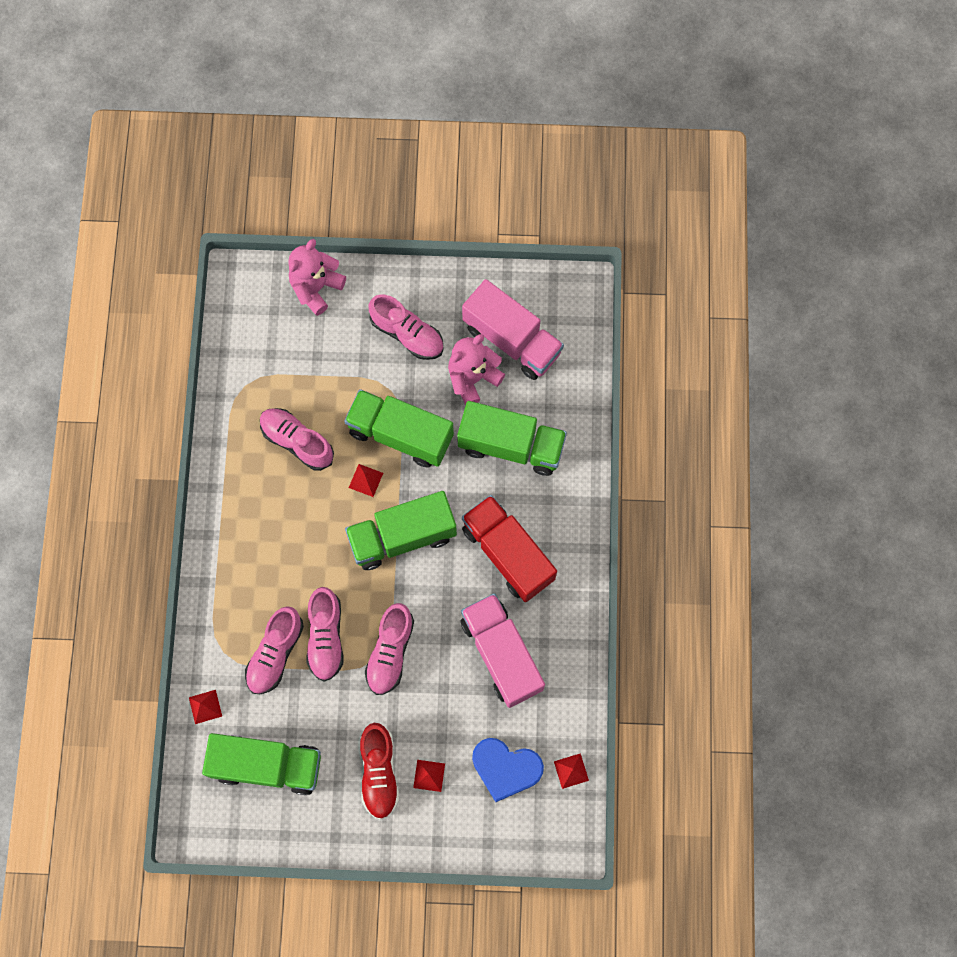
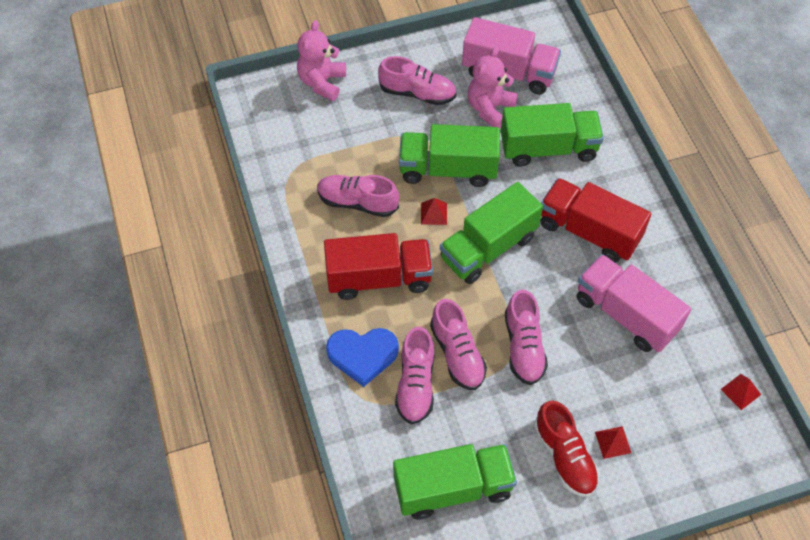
camera: 20 degrees left, 15 degrees down
red pyramid [189,690,222,724] -> none
blue heart [472,738,544,802] -> blue heart moved to [326,328,399,387]
none -> red truck [324,233,433,300]

